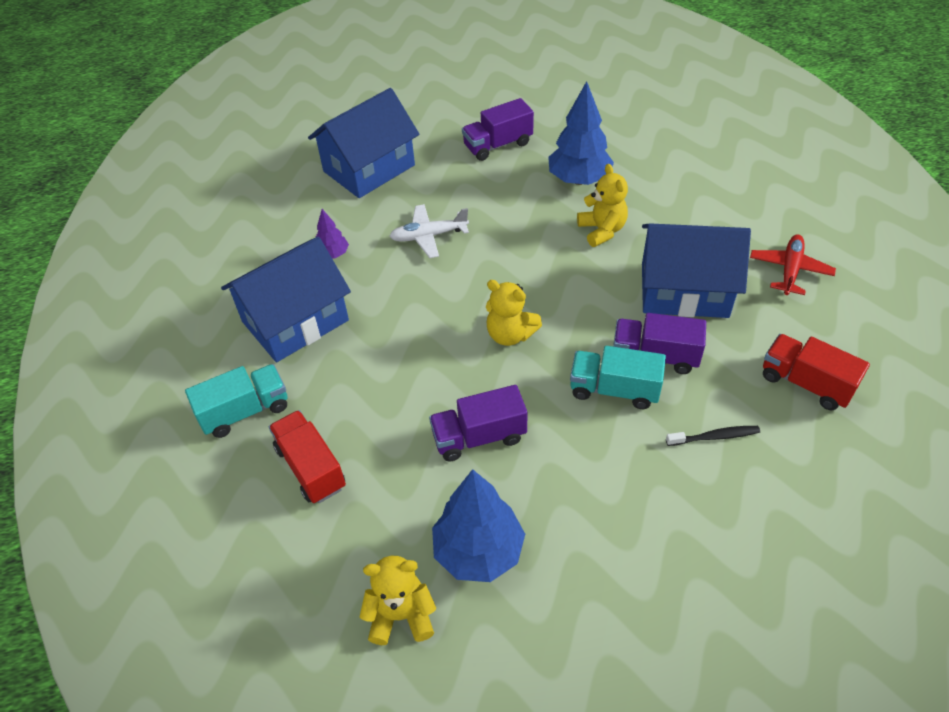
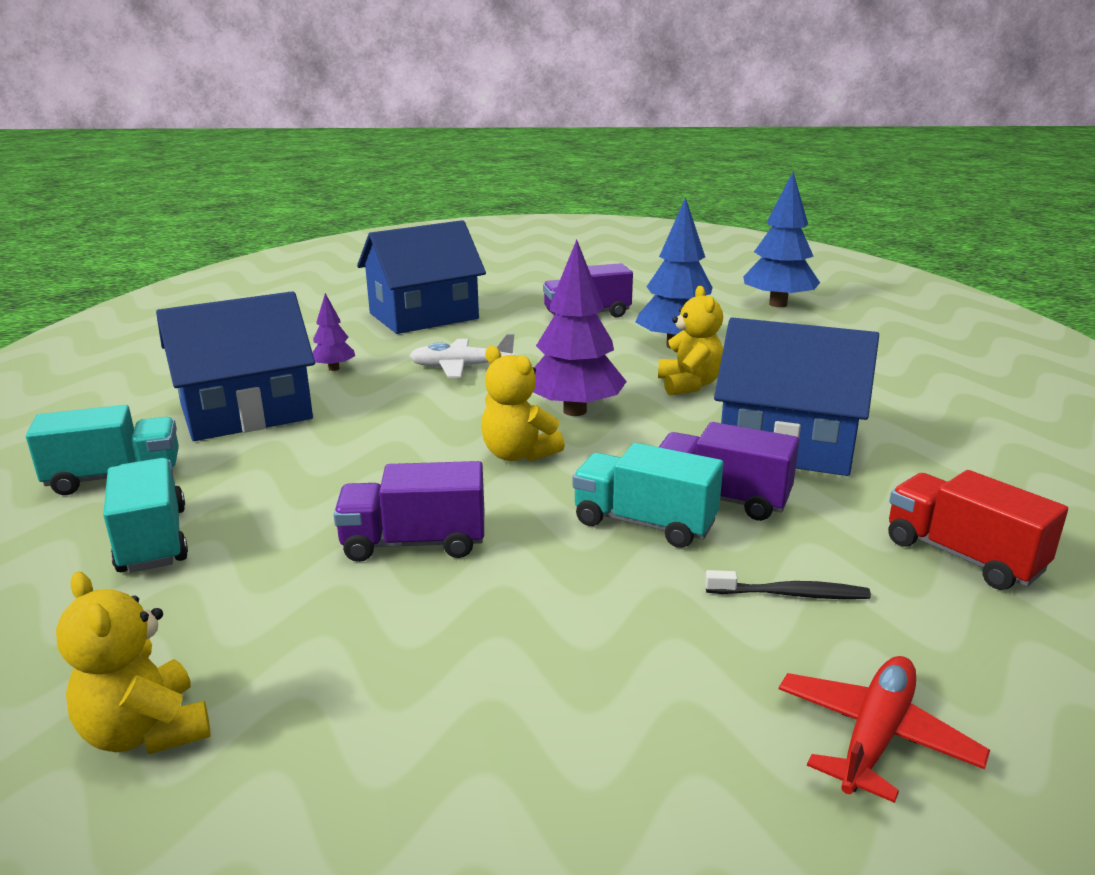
camera: 10 degrees right, 25 degrees down
red truck [269,410,346,503] -> turquoise truck [103,458,188,573]
yellow teddy bear [360,556,436,645] -> yellow teddy bear turned 135 degrees counterclockwise [56,571,211,755]
blue tree [432,469,525,582] -> blue tree moved to [743,172,820,307]
red plane [750,234,836,295] -> red plane moved to [779,656,990,803]
none -> purple tree [533,240,627,416]

